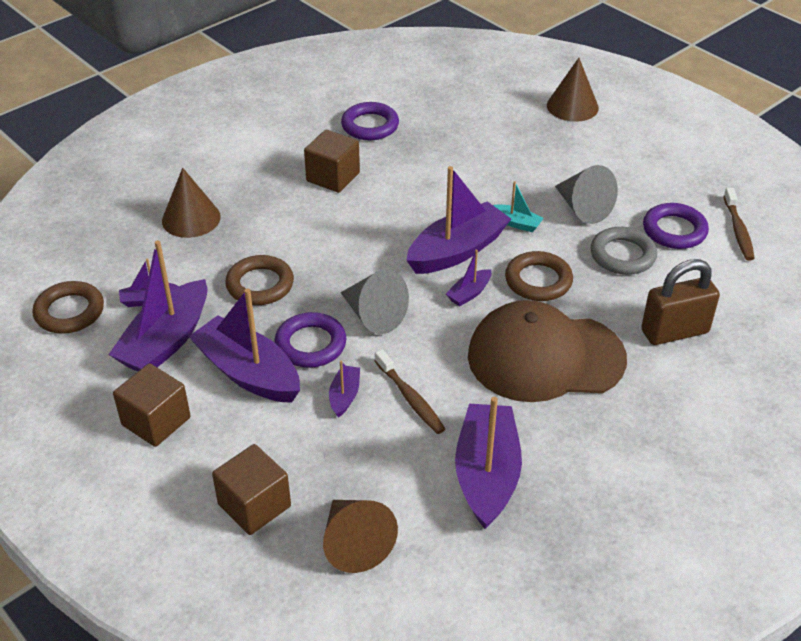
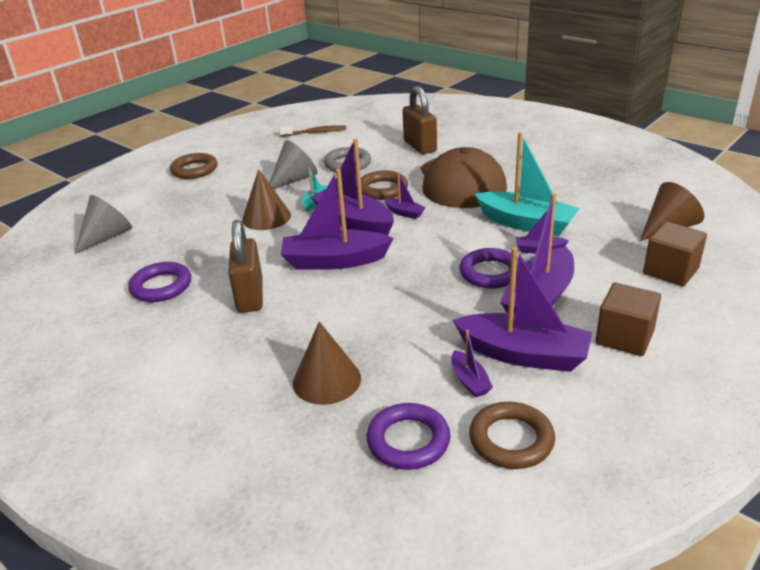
camera: 95 degrees left, 10 degrees down
brown ring [225,255,294,305] -> brown ring moved to [170,153,217,179]
brown cube [304,130,360,193] -> brown padlock [228,220,263,313]
grey cone [341,269,409,334] -> grey cone moved to [74,195,132,254]
brown toothbrush [375,349,445,434] -> turquoise boat [475,132,580,236]
purple boat [455,397,522,529] -> purple boat moved to [281,169,393,270]
brown cone [547,58,599,122] -> brown cone moved to [242,169,291,230]
purple ring [643,203,709,249] -> purple ring moved to [367,403,450,470]

